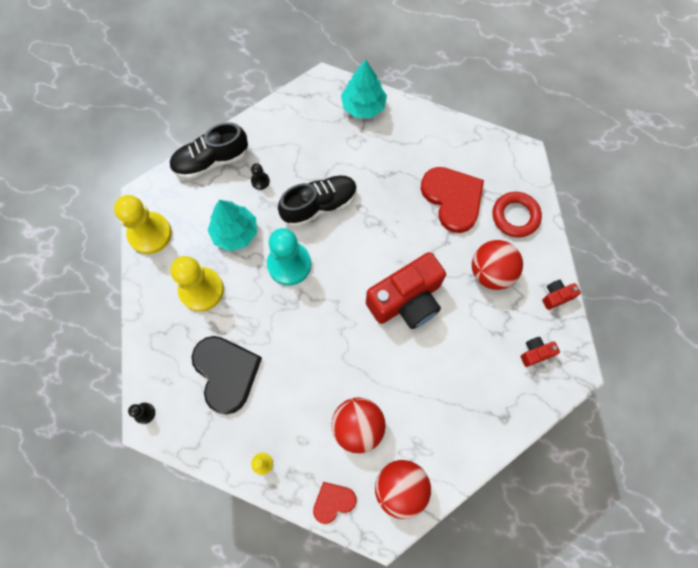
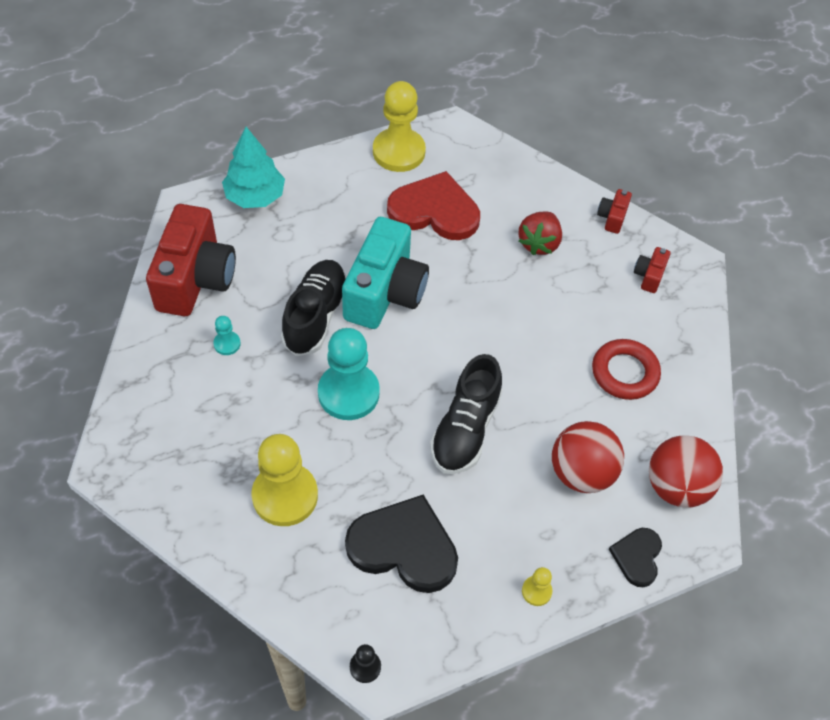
camera: 50 degrees left, 15 degrees down
yellow pawn [114,195,172,254] -> yellow pawn moved to [373,81,426,172]
black shoe [169,122,248,179] -> black shoe moved to [430,354,502,474]
turquoise tree [208,200,257,251] -> none
black pawn [251,163,270,190] -> turquoise pawn [213,316,241,355]
red heart [313,482,357,524] -> black heart [609,528,662,587]
red camera [366,252,446,329] -> red camera moved to [146,204,236,316]
red ball [472,240,523,290] -> red strawberry [518,211,562,255]
red ring [493,192,542,238] -> red ring moved to [592,339,661,400]
none -> turquoise camera [342,217,429,329]

